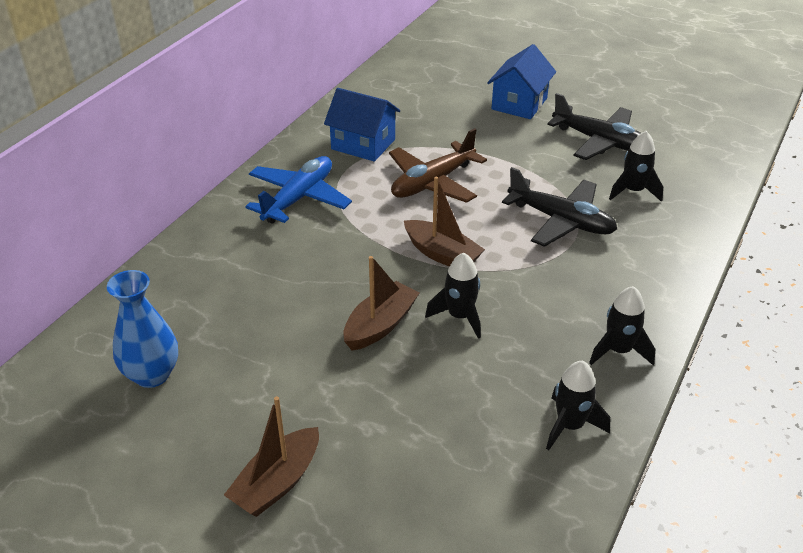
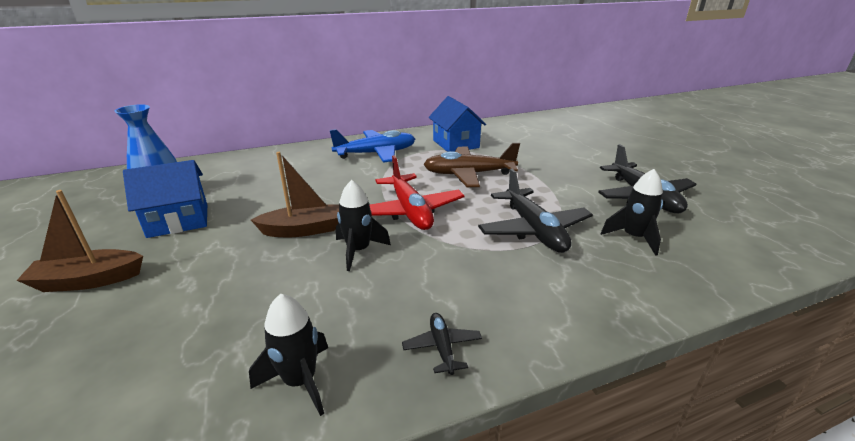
camera: 40 degrees right, 10 degrees down
brown boat [404,177,485,267] -> red plane [369,155,465,230]
blue house [487,44,556,119] -> blue house moved to [123,160,207,238]
black rocket [589,286,655,365] -> black plane [402,313,482,375]

